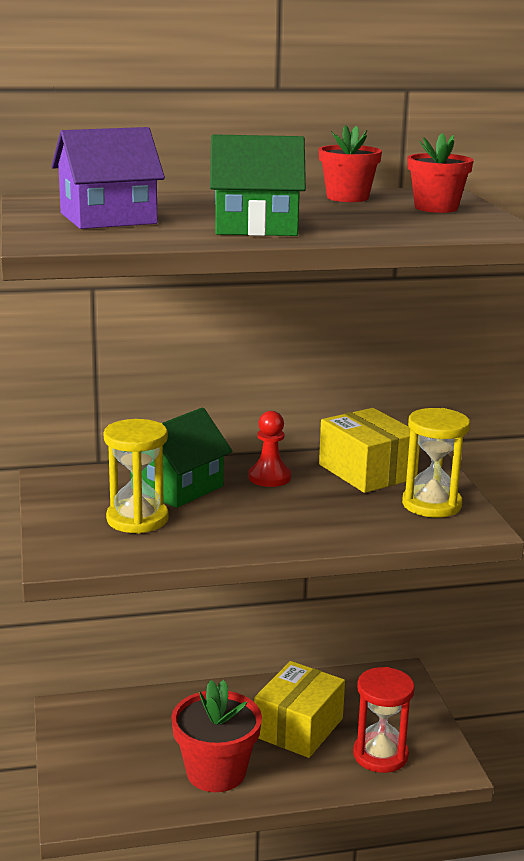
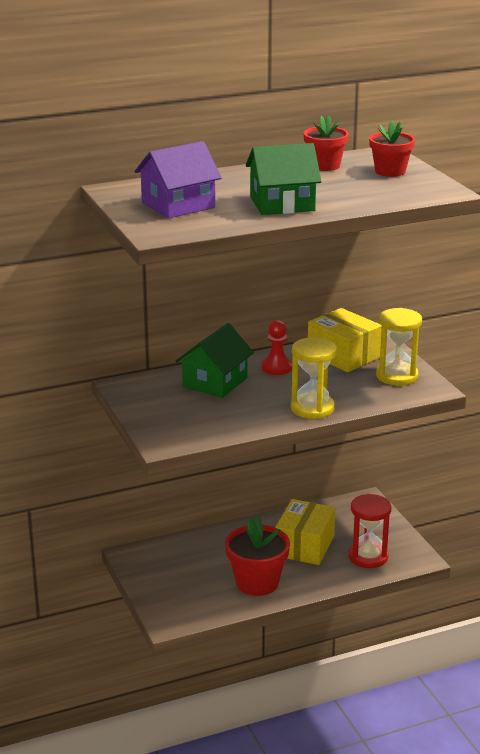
camera: 10 degrees left, 5 degrees up
yellow hourglass [104,419,169,534] -> yellow hourglass moved to [291,337,337,419]

